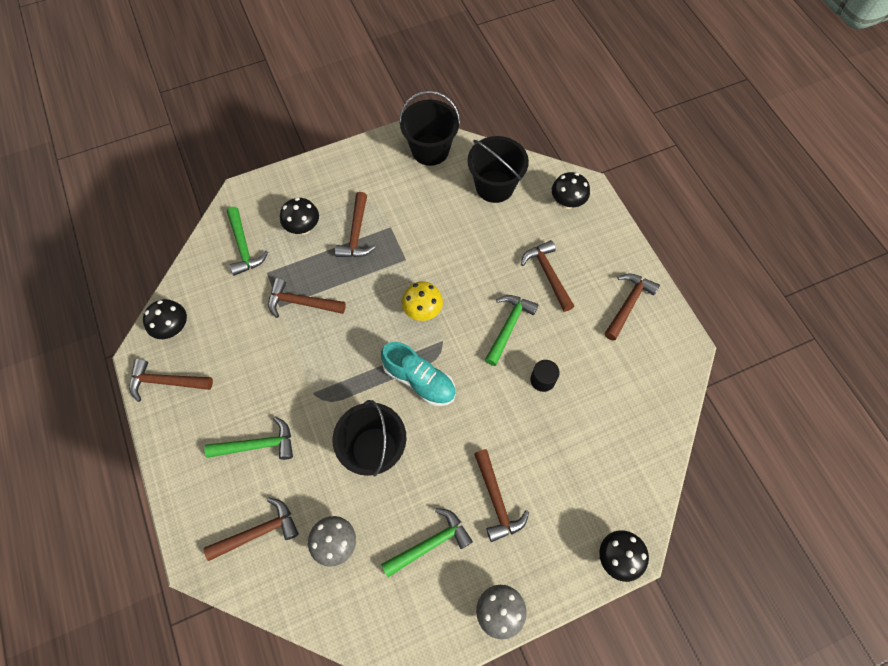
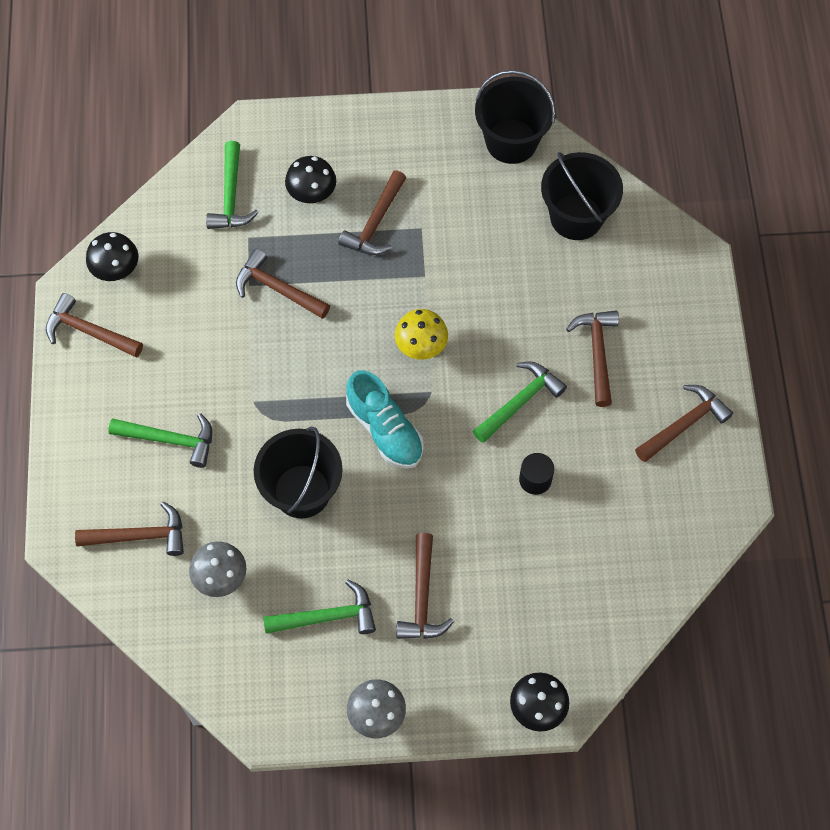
camera: 20 degrees right, 0 degrees up
black mushroom [552,172,590,209] -> none

